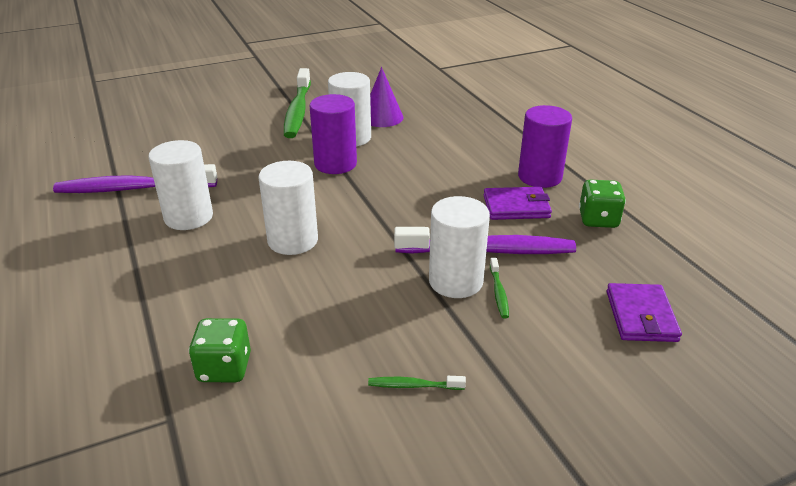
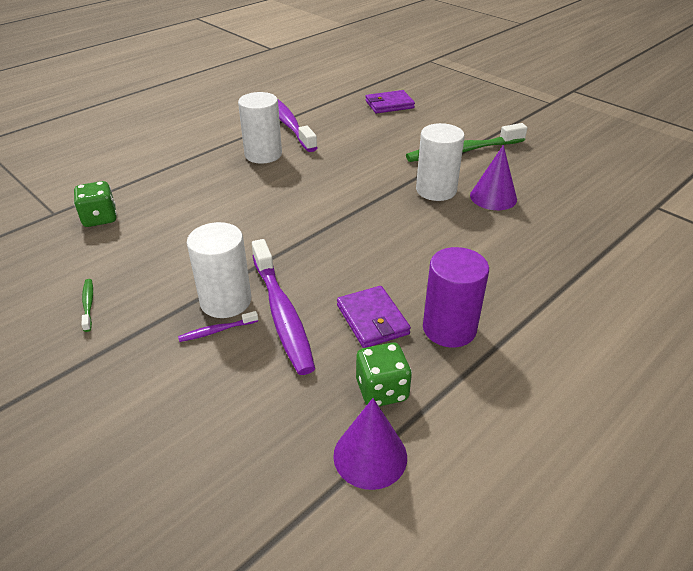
camera: 70 degrees right, 5 degrees up
white cylinder [259,161,318,255] -> none
purple cylinder [310,94,357,174] -> none
green toothbrush [490,258,509,318] -> purple toothbrush [178,311,258,342]
purple wallet [606,283,682,342] -> purple wallet moved to [365,90,415,114]
none -> purple cone [333,398,407,490]

